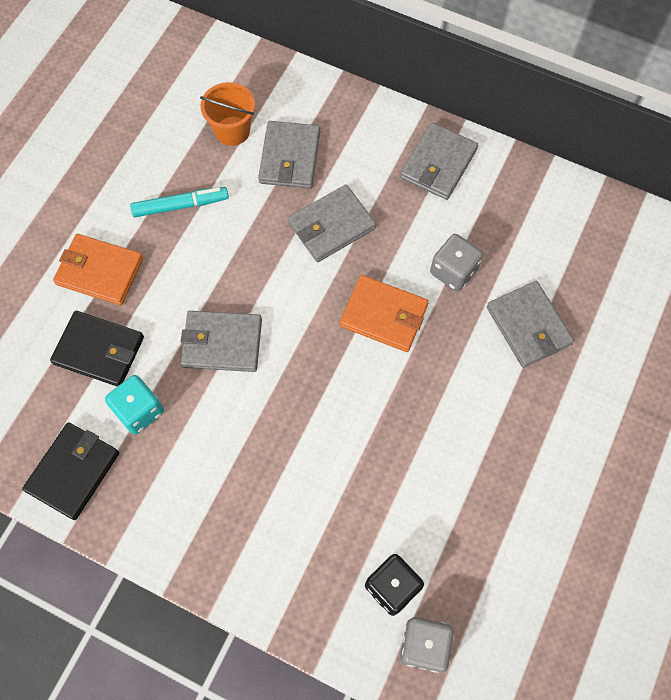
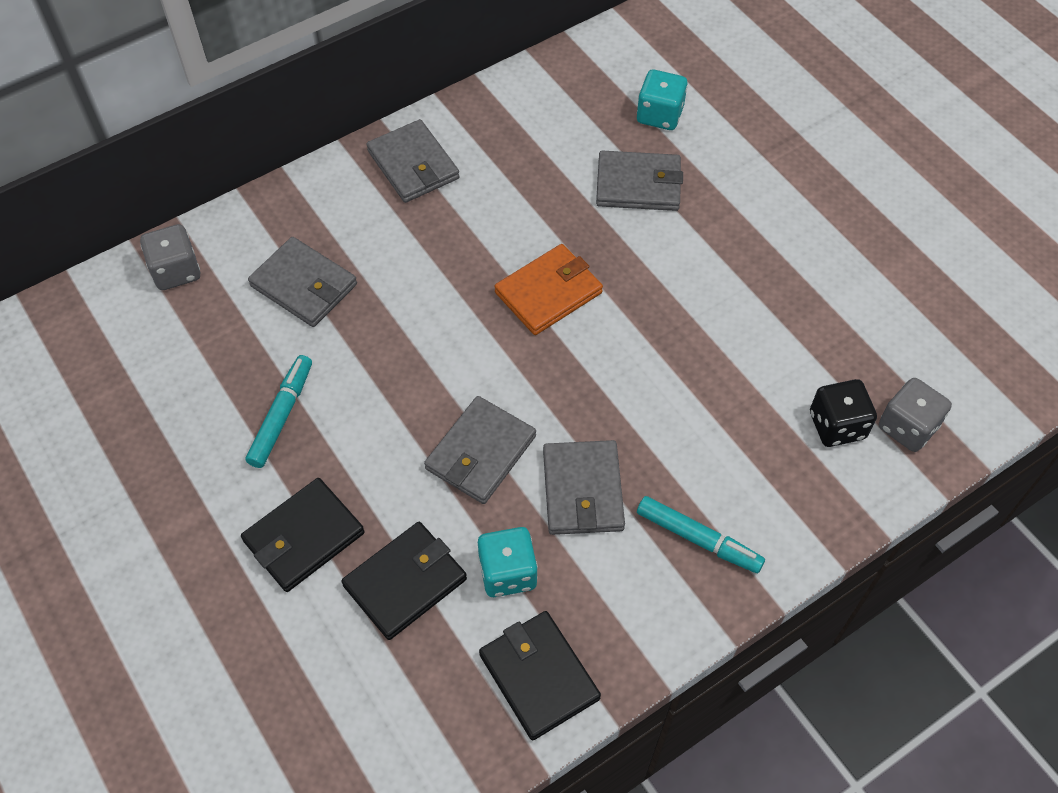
camera: 60 degrees left, 10 degrees down
orange wallet [53,234,143,305] -> black wallet [241,478,365,592]
orange bucket [200,82,255,146] -> none
grey wallet [288,185,376,262] -> grey wallet moved to [543,440,625,535]
grey dice [430,234,483,291] -> grey dice moved to [140,224,200,290]
none -> turquoise dice [637,69,688,130]
none -> turquoise marker [637,496,765,573]

